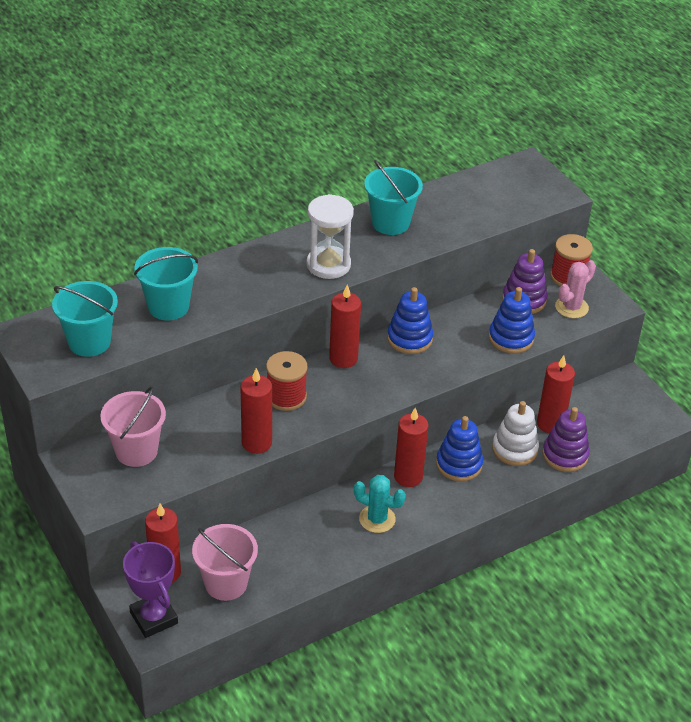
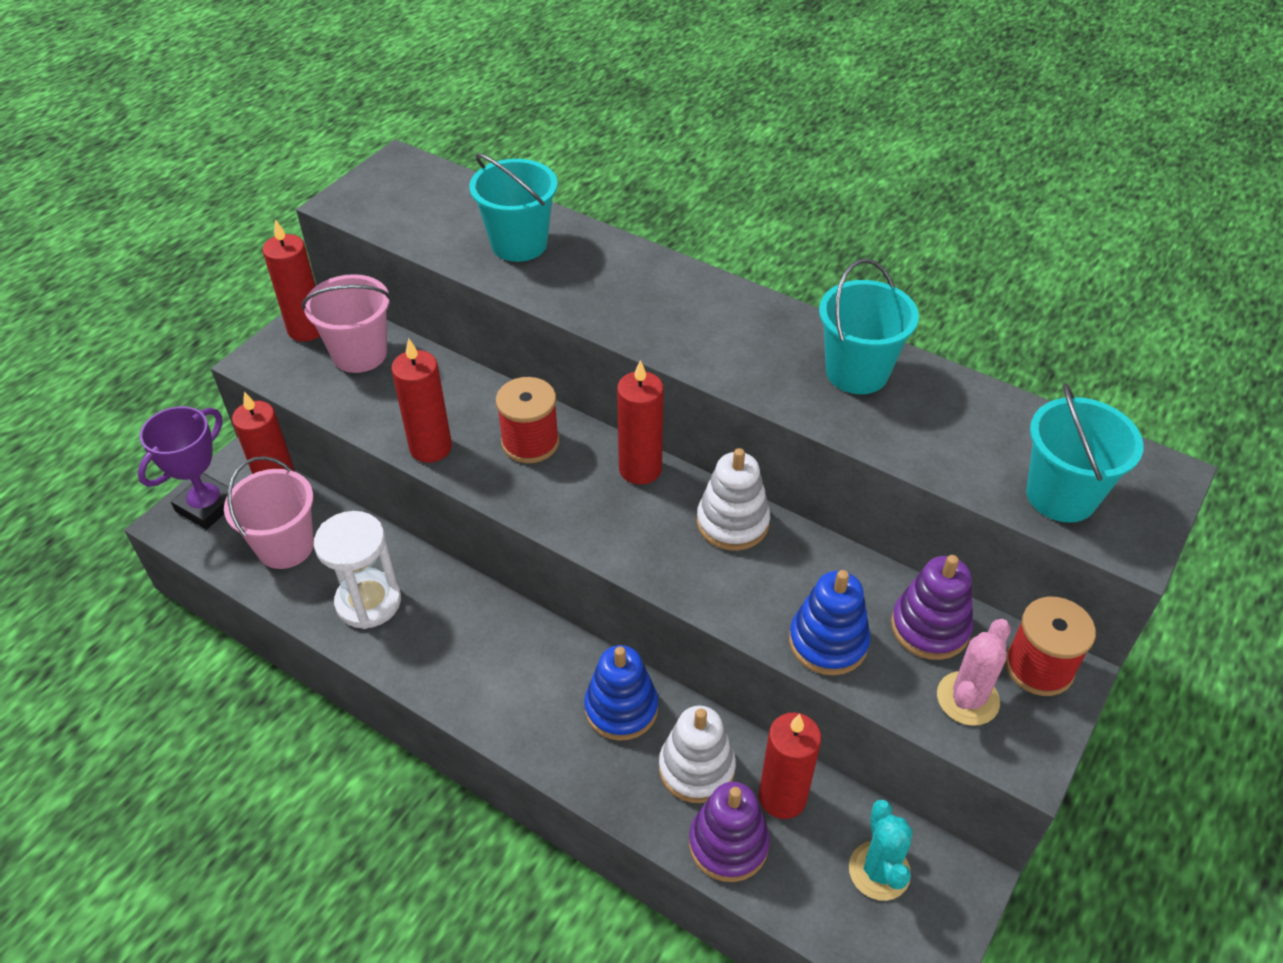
camera: 65 degrees right, 5 degrees up
turquoise bucket [52,281,118,357] -> turquoise bucket moved to [1026,383,1144,523]
white hourglass [307,194,354,279] -> white hourglass moved to [314,511,401,629]
turquoise cactus [354,475,406,533] -> turquoise cactus moved to [849,799,913,901]
blue stacking toy [387,287,433,354] -> white stacking toy [697,448,770,551]
red candle [394,408,429,487] -> red candle moved to [263,219,320,342]
pink cactus [555,260,596,318] -> pink cactus turned 75 degrees counterclockwise [937,619,1011,726]

